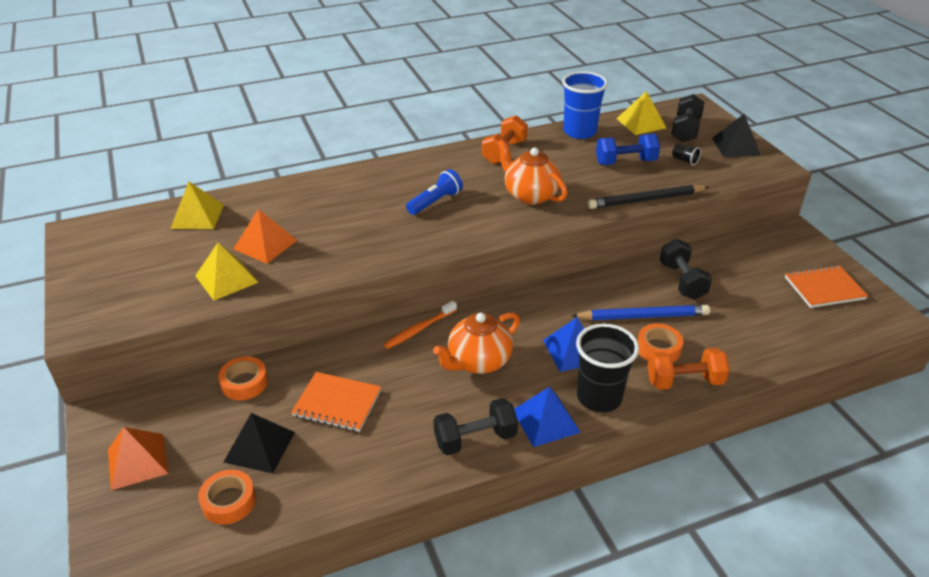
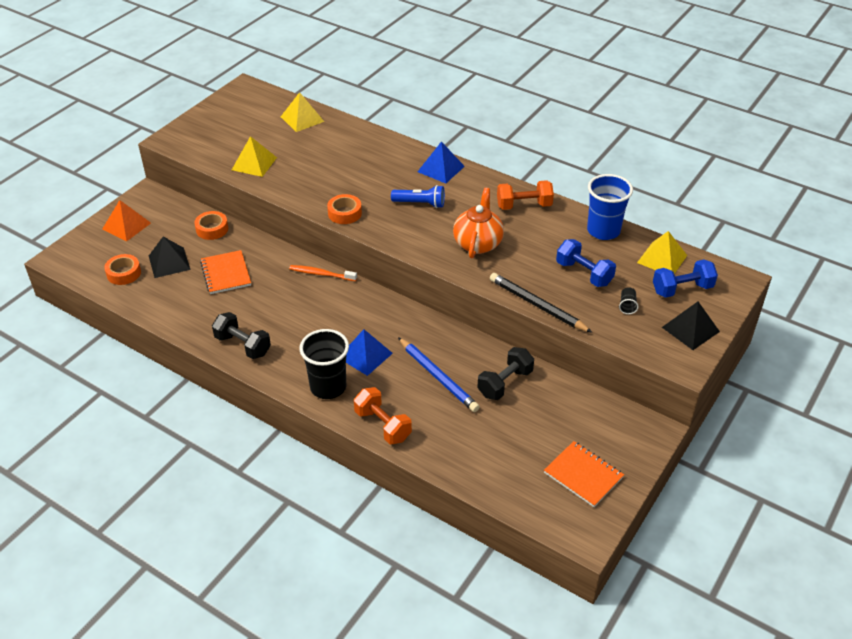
camera: 55 degrees right, 5 degrees up
orange pyramid [233,209,297,264] -> none
orange teapot [433,313,520,374] -> none
blue pyramid [514,387,581,447] -> blue pyramid moved to [418,141,465,183]
orange tape [638,324,683,362] -> orange tape moved to [327,194,362,224]
black dumbbell [671,94,705,142] -> blue dumbbell [653,259,718,298]

